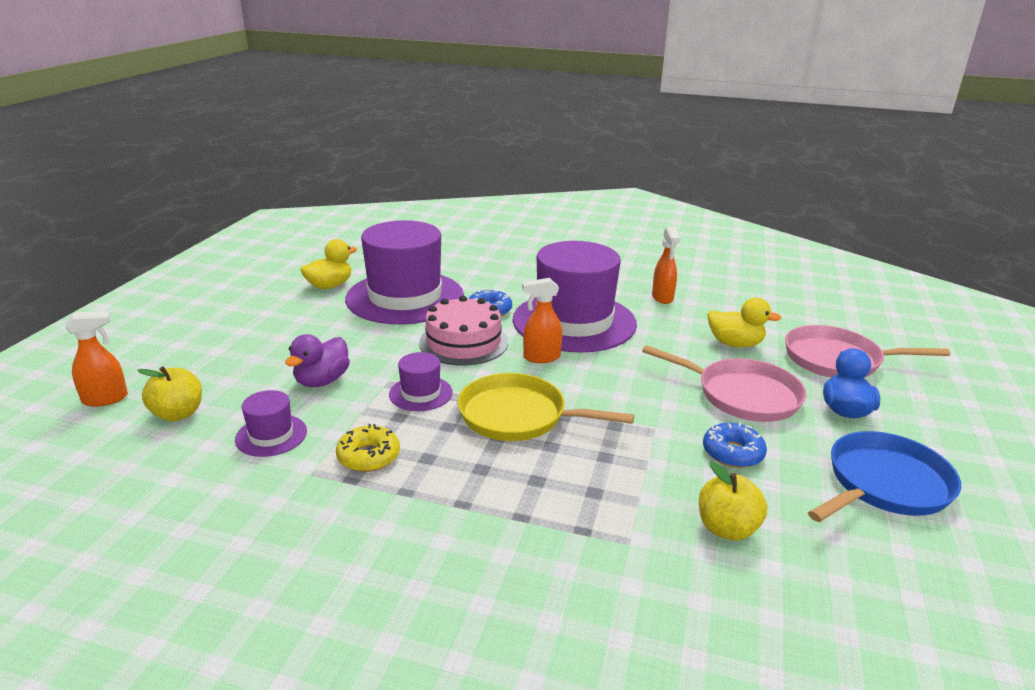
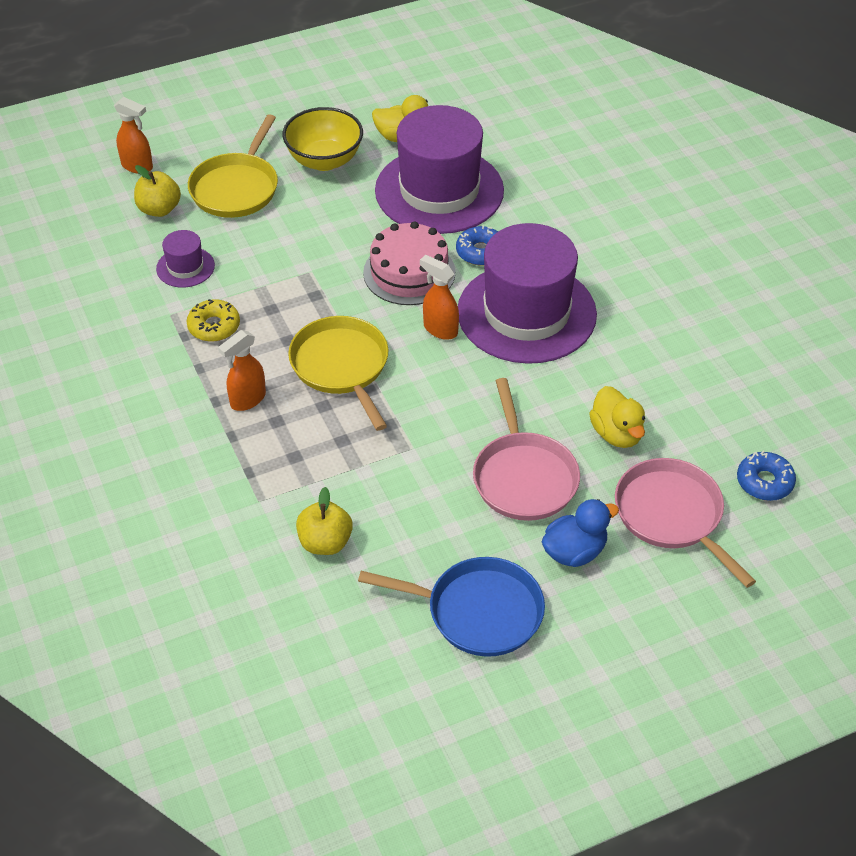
camera: 50 degrees right, 20 degrees up
purple duck [285,334,350,387] -> none
purple hat [389,352,453,411] -> none
orange spray bottle [652,227,680,304] -> orange spray bottle moved to [218,330,266,411]
blue donut [703,422,767,468] -> blue donut moved to [737,450,796,501]
none -> yellow pan [188,114,278,218]
none -> yellow bowl [282,107,363,171]

